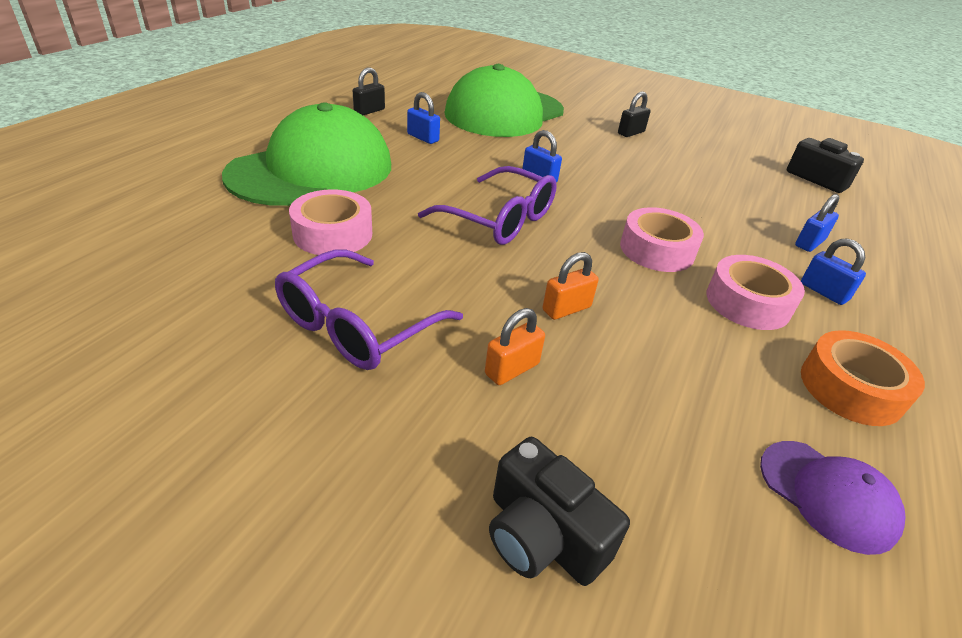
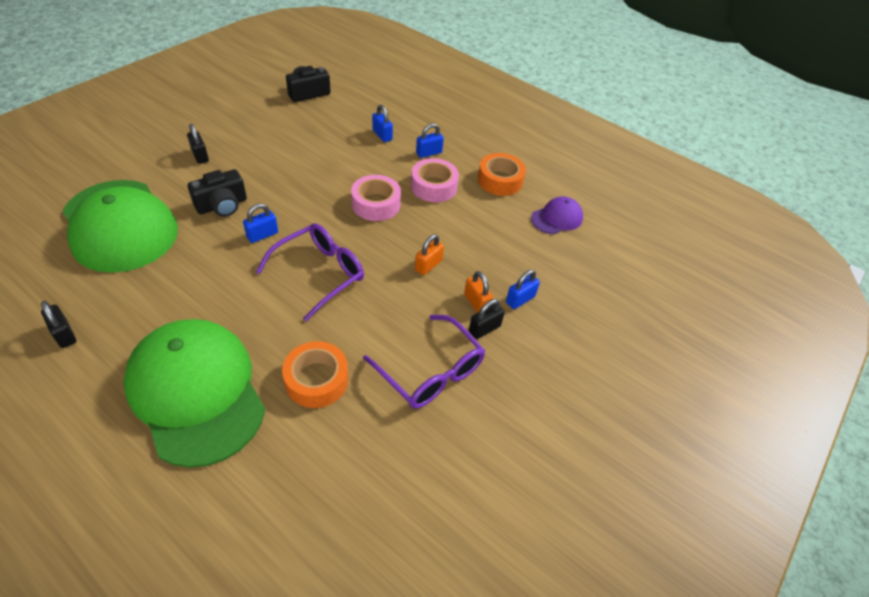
camera: 80 degrees left, 10 degrees up
pink tape [289,189,372,255] -> orange tape [282,341,348,408]
blue padlock [407,92,440,144] -> blue padlock moved to [506,270,540,309]
black camera [489,437,630,586] -> black camera moved to [188,169,247,217]
orange padlock [543,252,599,320] -> orange padlock turned 60 degrees clockwise [415,234,444,275]
none -> black padlock [469,299,505,339]

